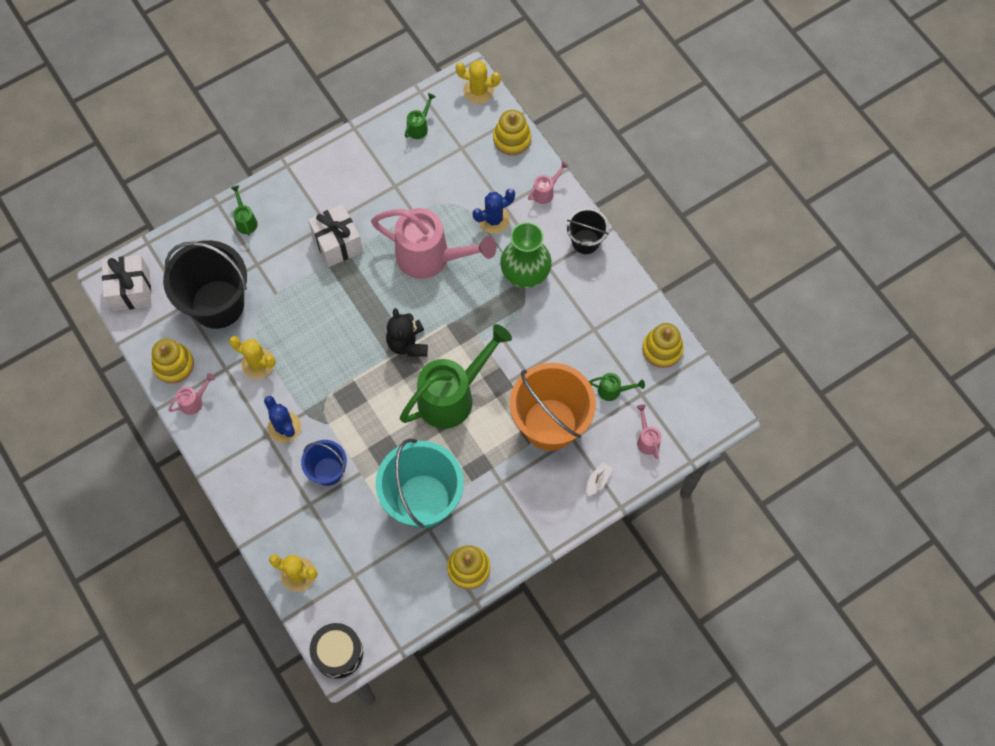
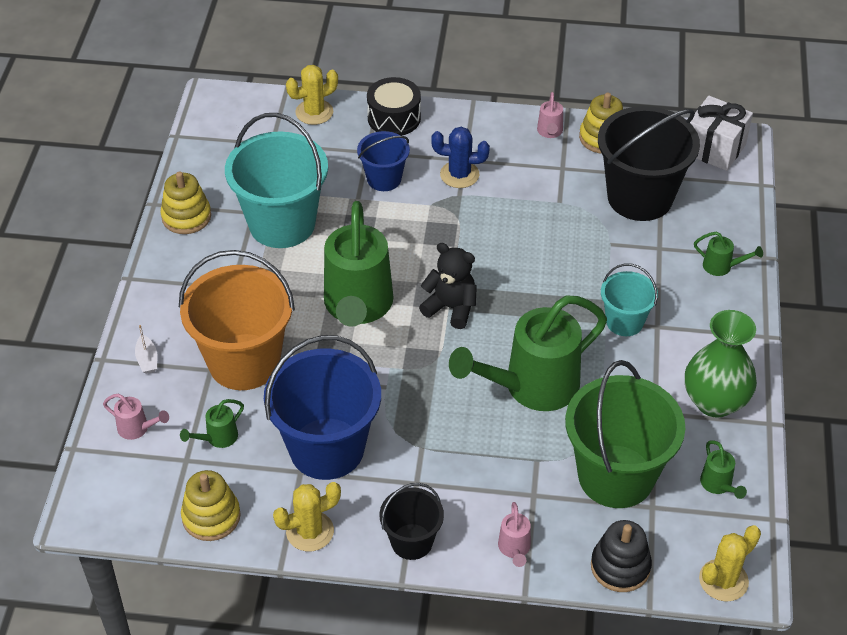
camera: 130 degrees right, 20 degrees down
yellow cactus [229,336,276,379] -> yellow cactus moved to [273,482,341,552]
white gift [308,204,363,267] -> turquoise bucket [601,263,658,336]
black drum [310,623,363,678] -> black drum moved to [367,77,421,136]
pink watering can [371,208,496,279] -> green watering can [449,295,607,411]
blue cactus [473,189,515,234] -> none
yellow stacking toy [493,110,531,155] -> black stacking toy [591,520,652,592]
green vase [500,222,552,288] -> green vase moved to [685,310,757,418]
none -> blue bucket [264,335,381,480]
none -> green bucket [565,360,685,508]

